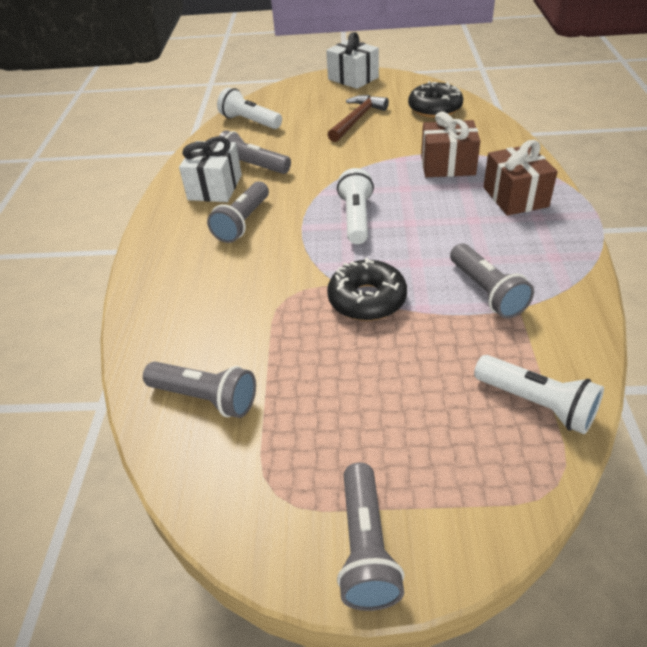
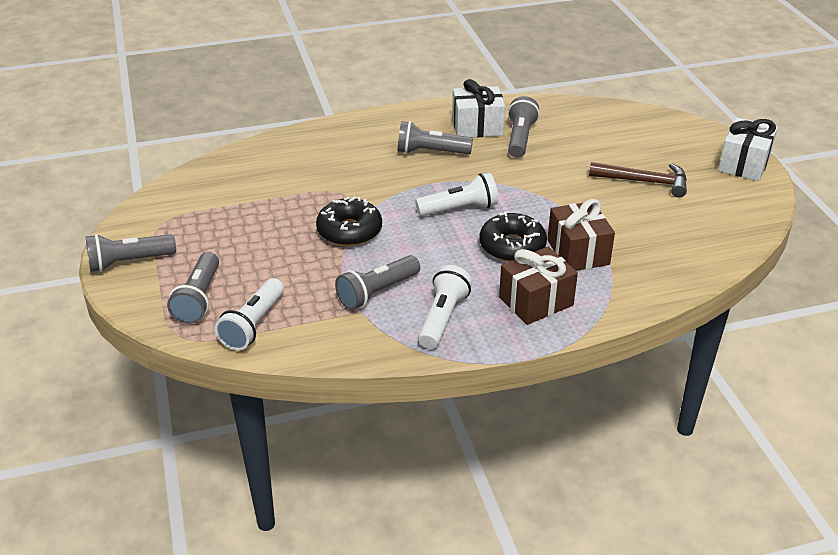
camera: 70 degrees right, 5 degrees down
grey flashlight [143,362,256,418] -> grey flashlight moved to [167,252,219,324]
white flashlight [217,87,282,129] -> white flashlight moved to [418,265,472,349]
black donut [408,81,463,118] -> black donut moved to [479,212,547,262]

